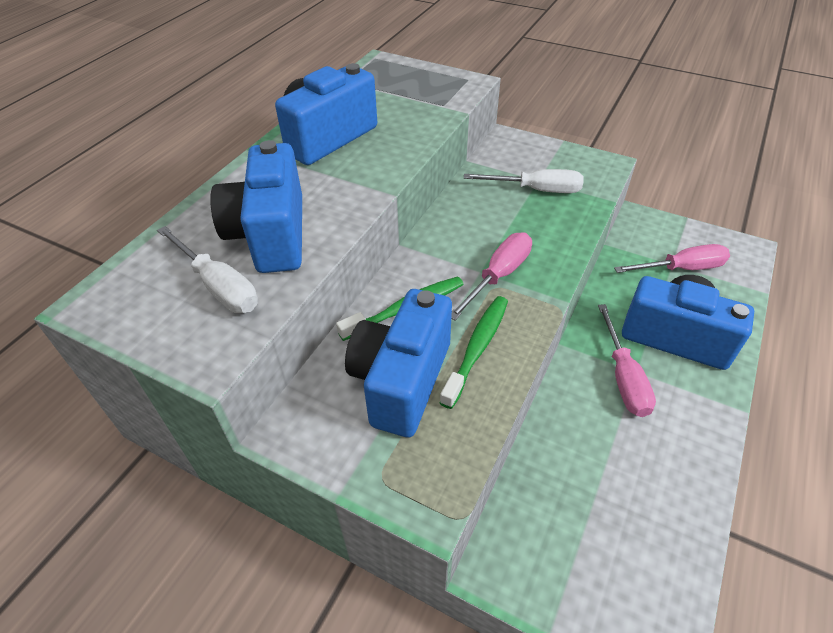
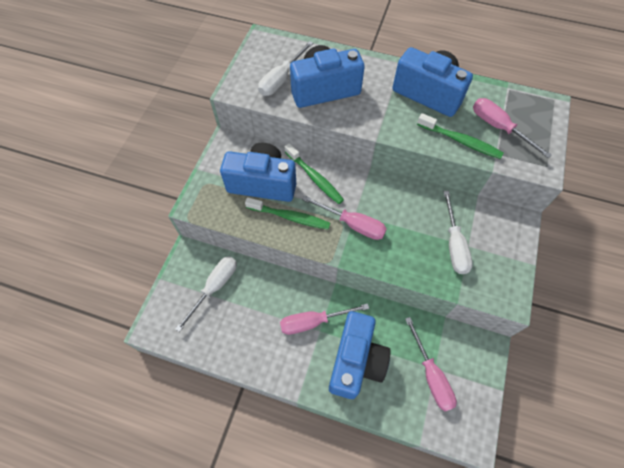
camera: 80 degrees right, 15 degrees up
none -> white screwdriver [175,256,237,332]
none -> green toothbrush [417,113,504,159]
none -> pink screwdriver [473,98,552,158]

